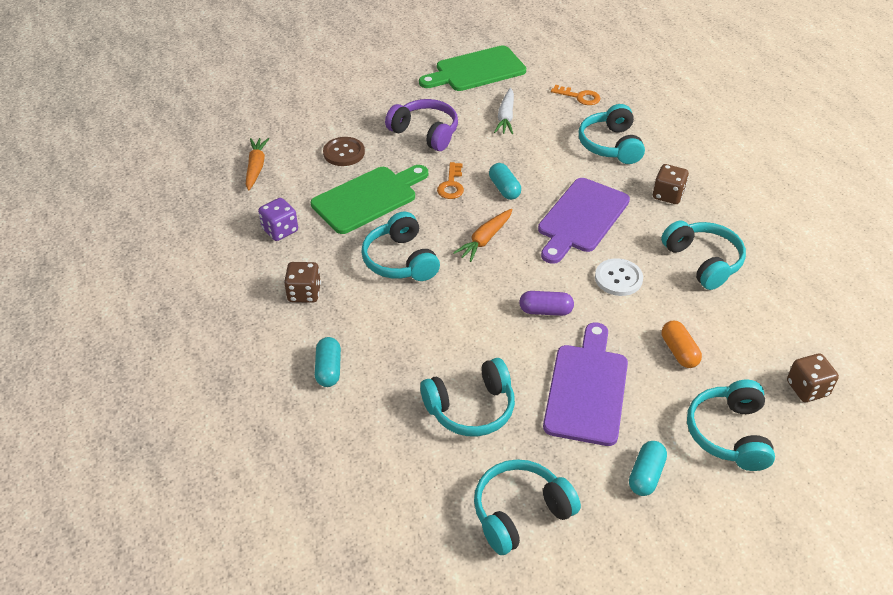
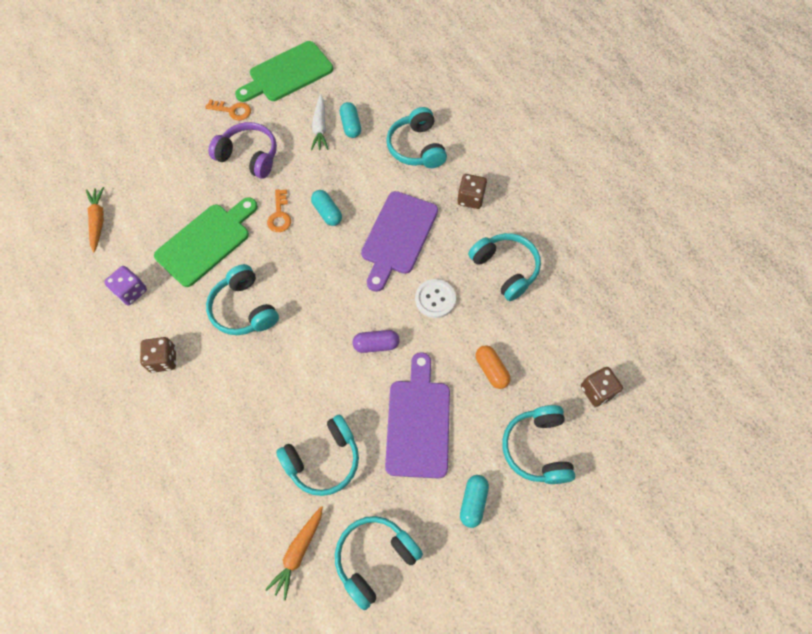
camera: 10 degrees left, 20 degrees up
turquoise capsule [315,337,341,387] -> turquoise capsule moved to [340,102,361,138]
brown button [323,137,365,166] -> none
orange carrot [453,209,513,262] -> orange carrot moved to [265,506,323,601]
orange key [551,85,600,105] -> orange key moved to [205,99,251,120]

